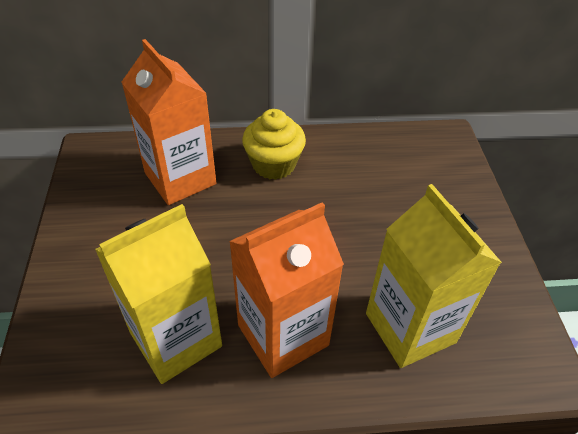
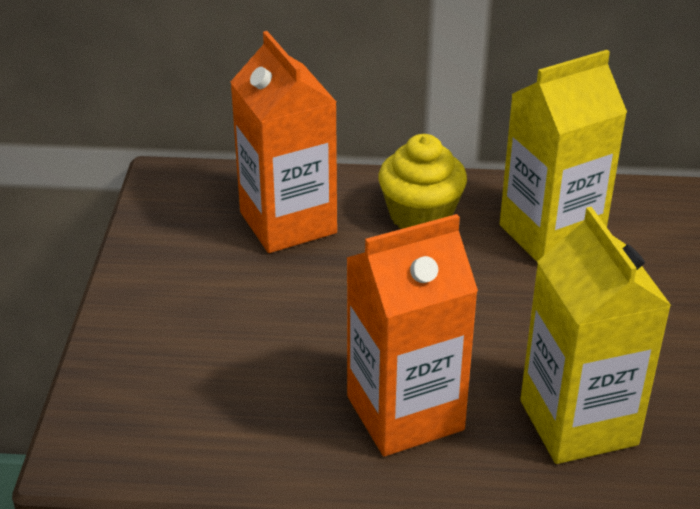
camera: 10 degrees right, 10 degrees down
yellow carton [95,204,222,384] -> yellow carton moved to [500,50,627,261]

